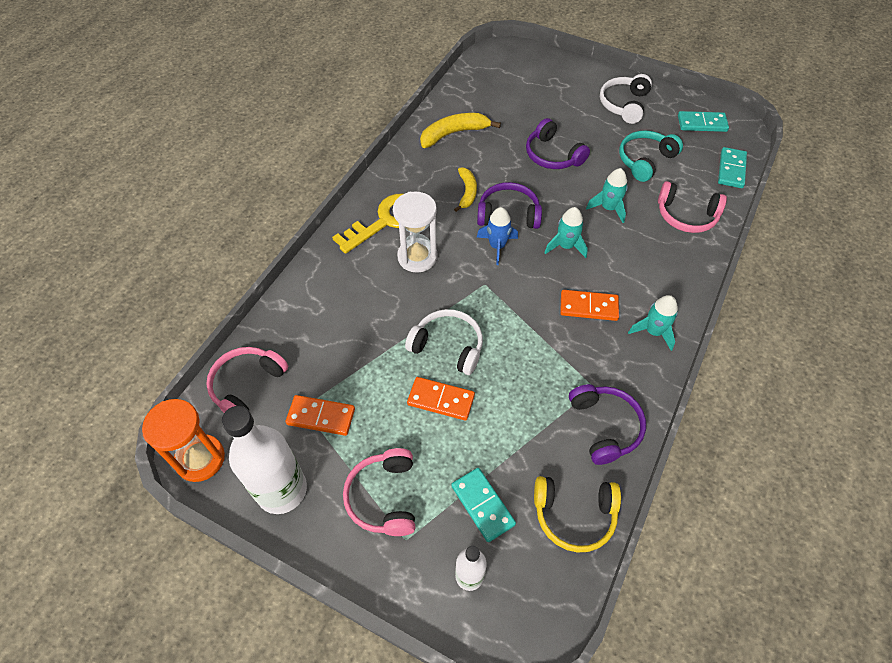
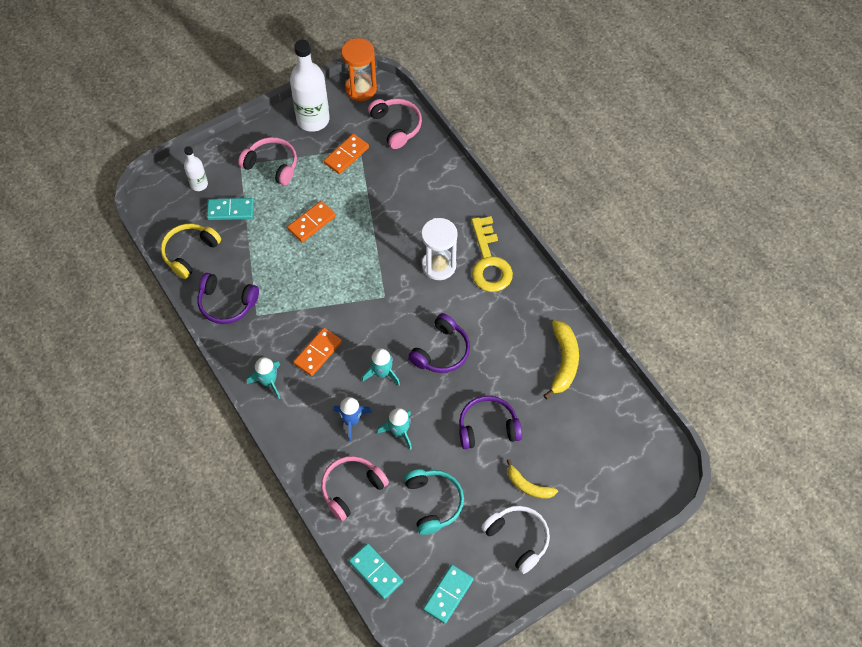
camera: 120 degrees right, 5 degrees up
white headphones [405,309,483,375] -> none
yellow banana [454,168,477,212] -> yellow banana moved to [507,459,558,499]
blue rocket [477,207,518,265] -> blue rocket moved to [333,397,372,442]

